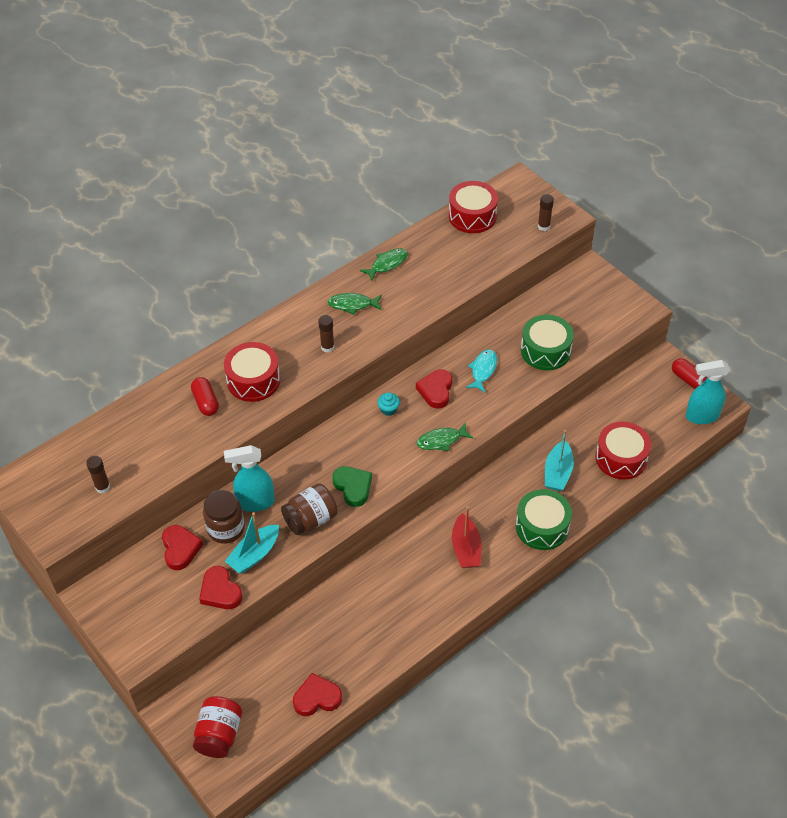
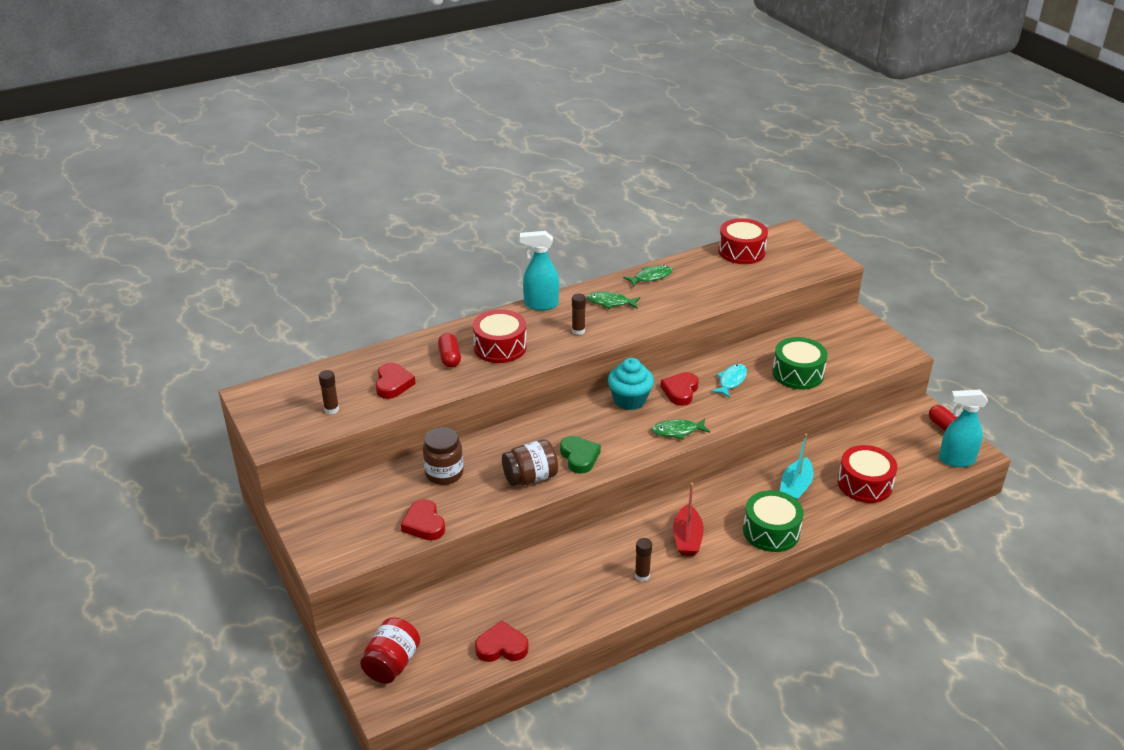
camera: 10 degrees right, 15 degrees down
red heart [162,525,203,570] -> red heart moved to [376,363,416,399]
turquoise spray bottle [224,445,275,512] -> turquoise spray bottle moved to [520,231,559,310]
turquoise boat [225,512,279,574] -> none
turquoise cupcake [377,393,400,416] -> turquoise cupcake [608,358,654,410], size x2.02
brown glue stick [538,194,554,231] -> brown glue stick moved to [635,538,652,582]

